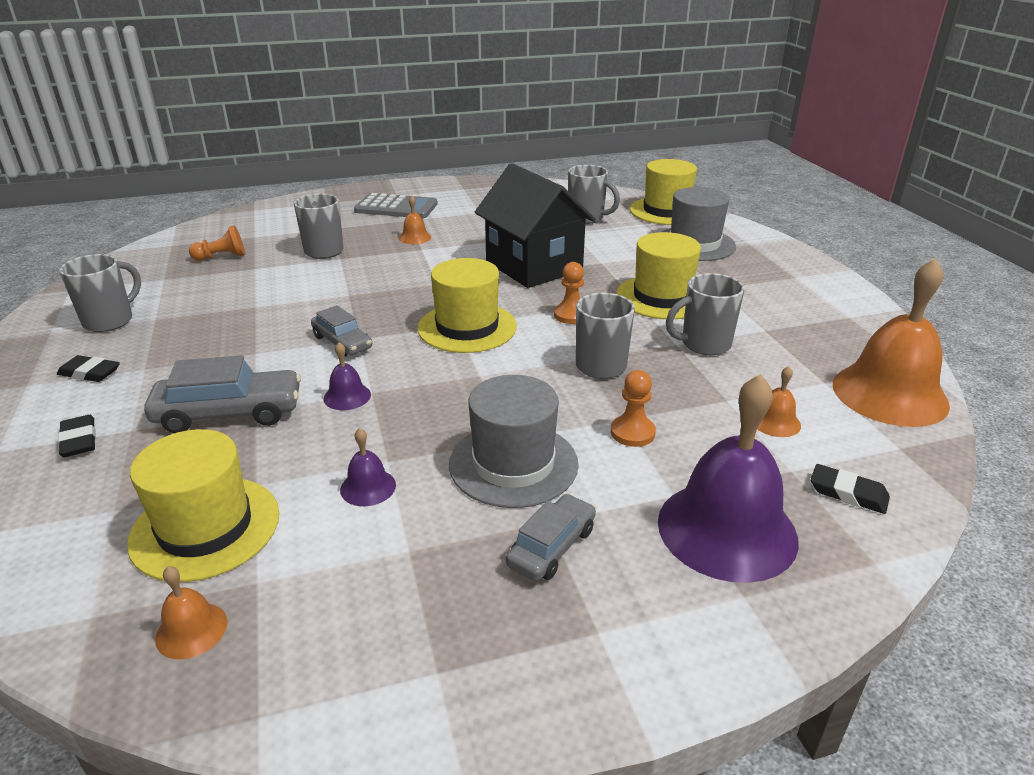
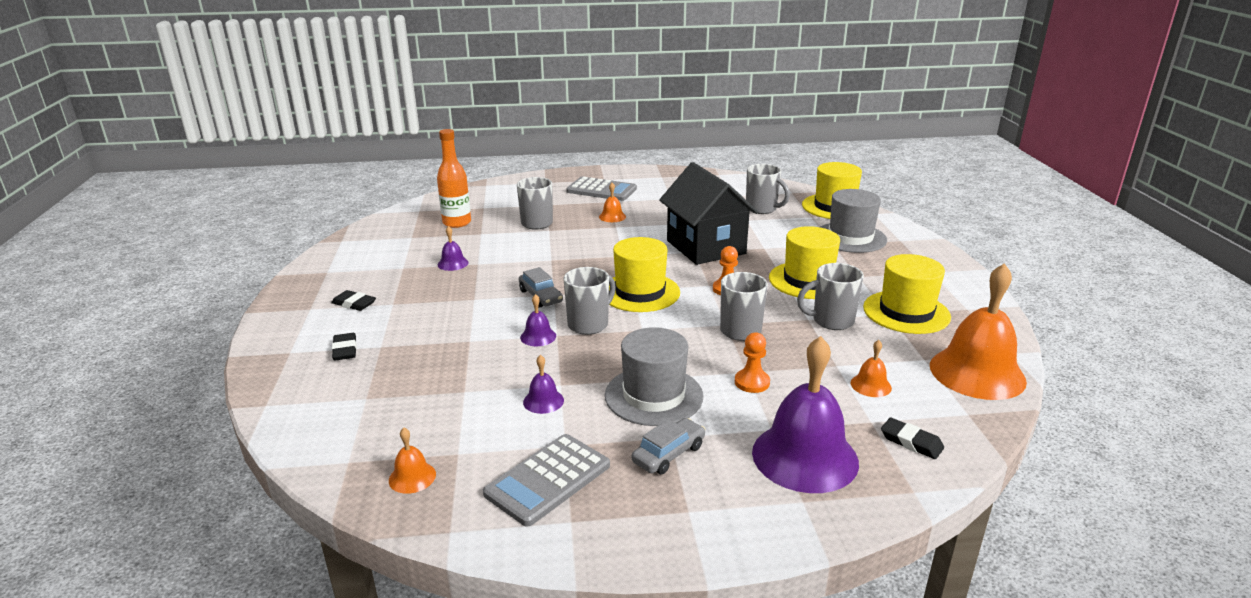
camera: 10 degrees right, 5 degrees down
grey mug [59,254,141,332] -> grey mug moved to [564,267,616,335]
yellow hat [127,429,279,582] -> yellow hat moved to [863,254,951,334]
grey car [144,355,301,433] -> none
orange pawn [189,225,245,261] -> orange bottle [437,129,471,228]
none -> purple bell [438,226,469,271]
none -> grey calculator [483,434,610,527]

